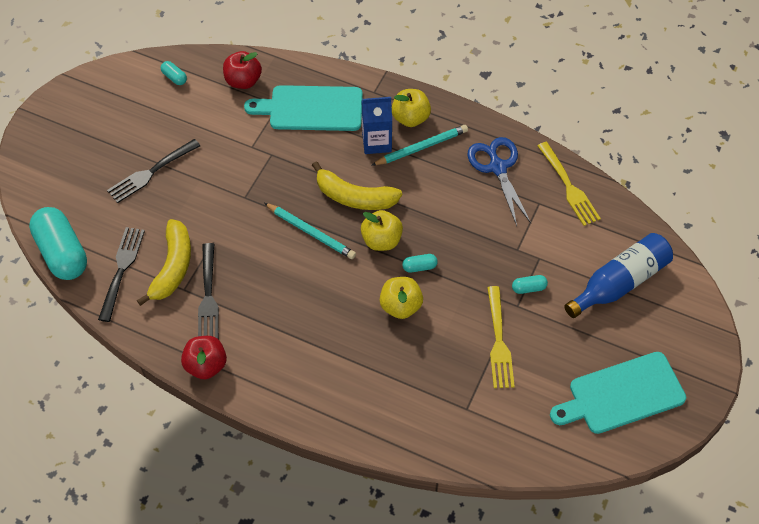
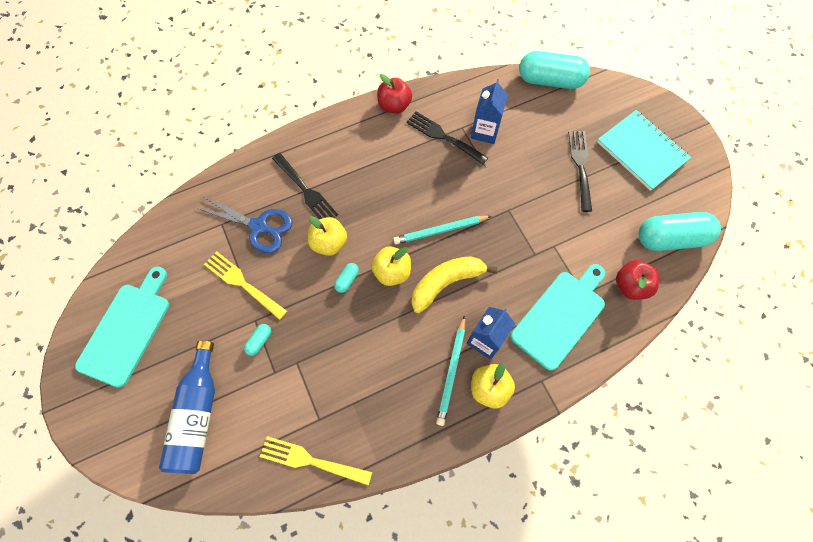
camera: 130 degrees right, 10 degrees up
black fork [98,227,145,322] -> black fork moved to [272,153,338,219]
yellow banana [137,219,191,306] -> blue carton [471,79,508,144]
turquoise capsule [161,61,187,85] -> turquoise capsule [639,212,721,251], size x2.40
blue scissors [467,137,531,226] -> blue scissors moved to [196,197,293,253]
none -> turquoise notebook [597,110,691,191]

